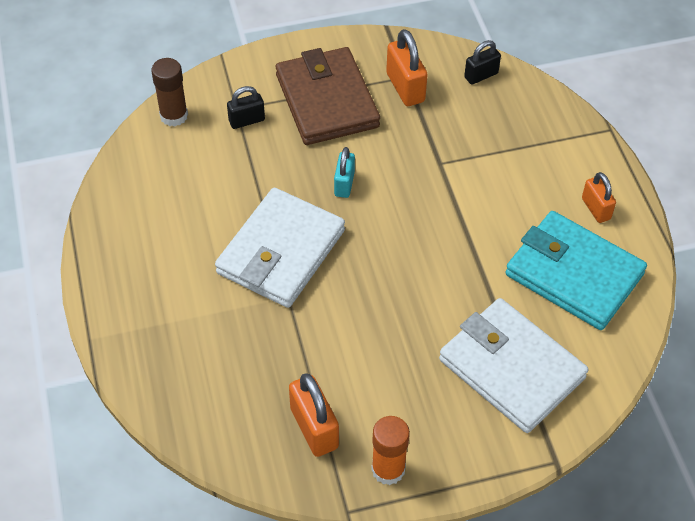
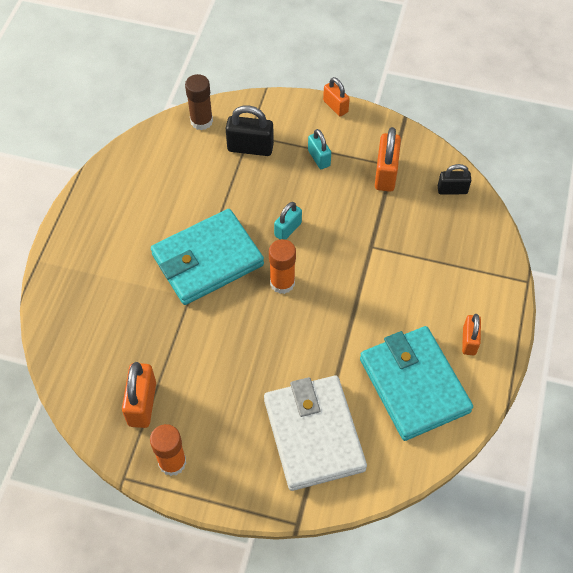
camera: 30 degrees right, 5 degrees up
white wallet [215,188,345,308] -> turquoise wallet [151,209,264,305]
black padlock [227,86,265,129] -> black padlock [226,105,274,156], size x1.55
brown wallet [276,47,380,145] -> turquoise padlock [308,129,331,169]
none -> orange glue stick [269,239,296,294]
none -> orange padlock [323,77,350,116]

